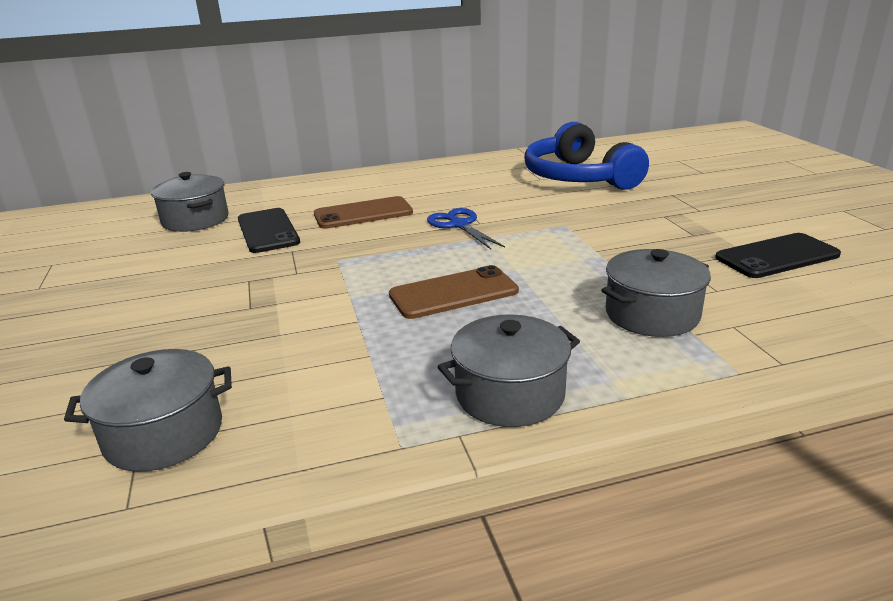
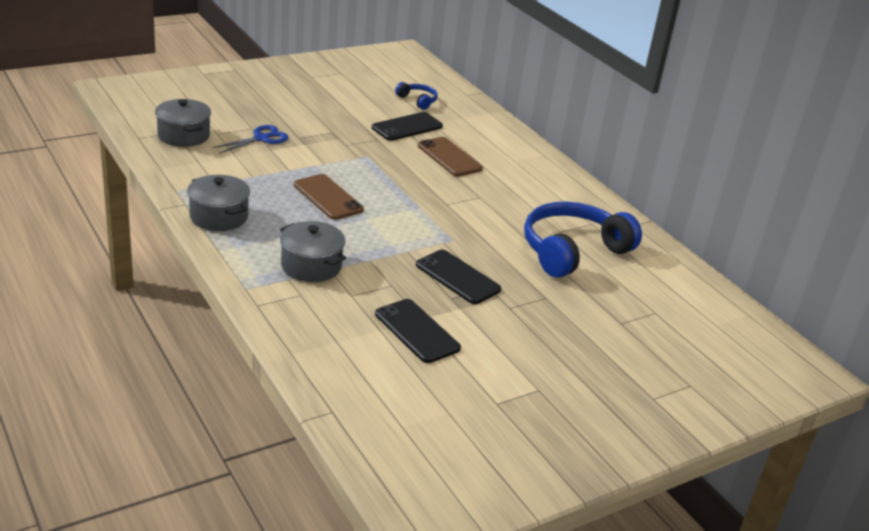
camera: 70 degrees right, 5 degrees up
grey pot [151,172,228,232] -> blue headphones [395,82,438,110]
blue scissors [427,208,505,249] -> blue scissors moved to [213,125,288,154]
none -> black phone [416,250,501,304]

